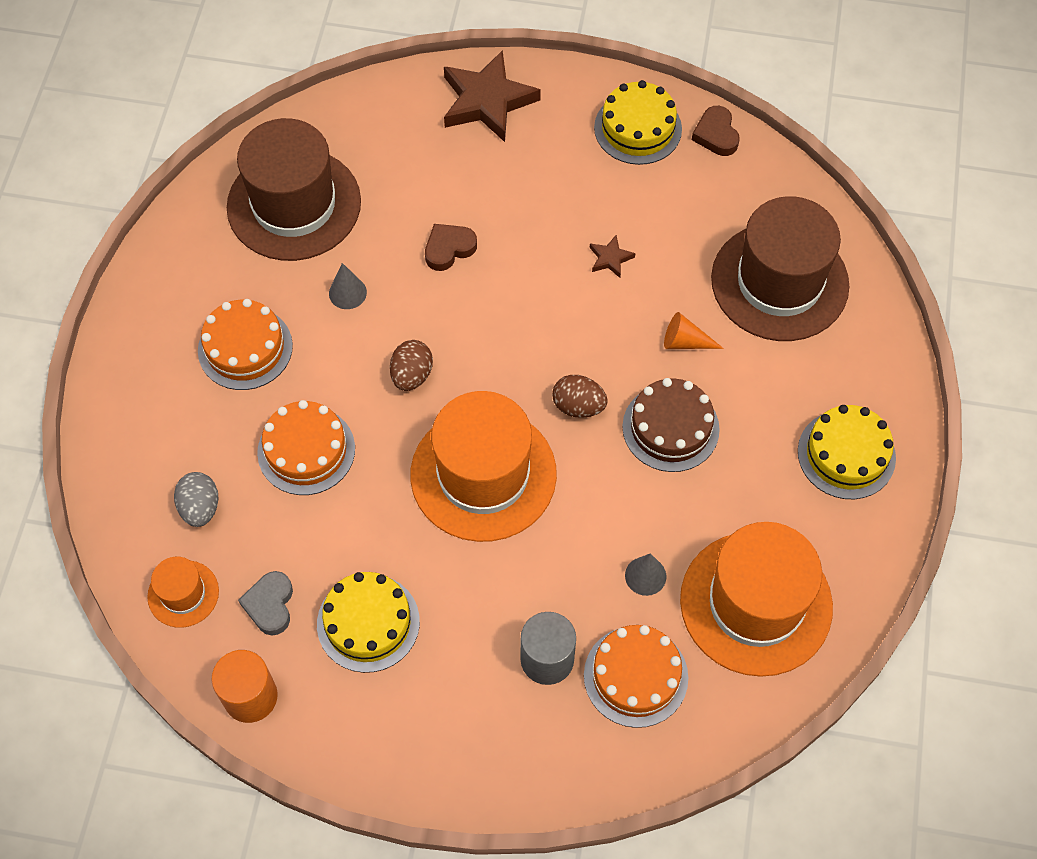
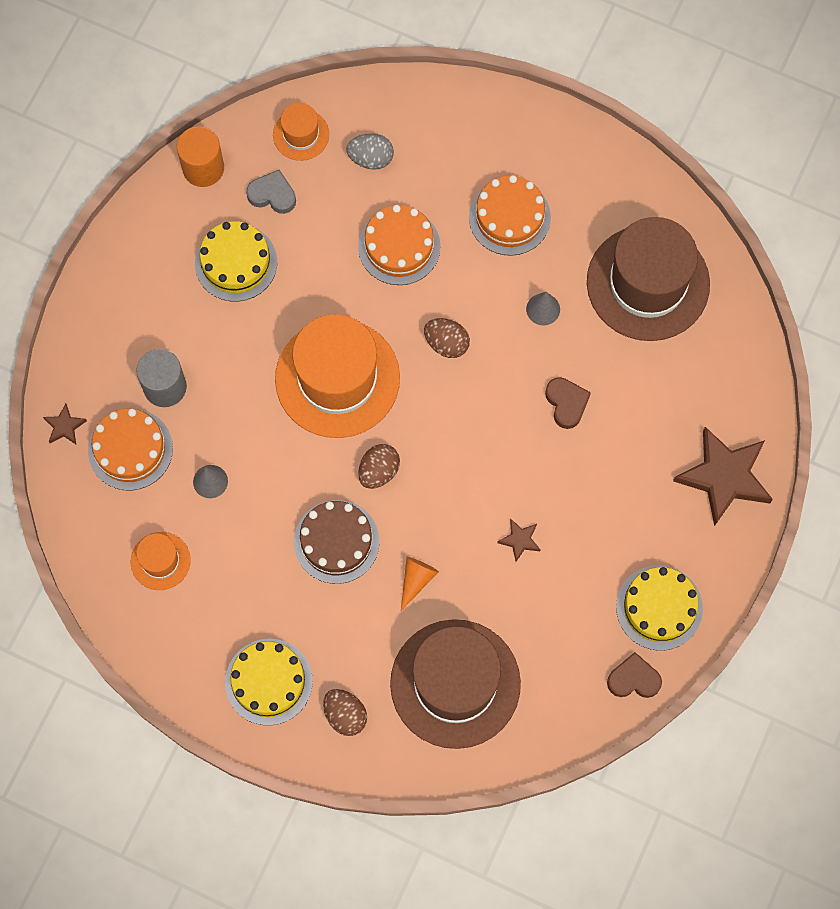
camera: 105 degrees right, 10 degrees up
orange hat [680,522,833,677] -> orange hat [131,532,191,590], size x0.47
none -> brown star [43,404,87,444]
none -> brown egg [323,689,367,736]

